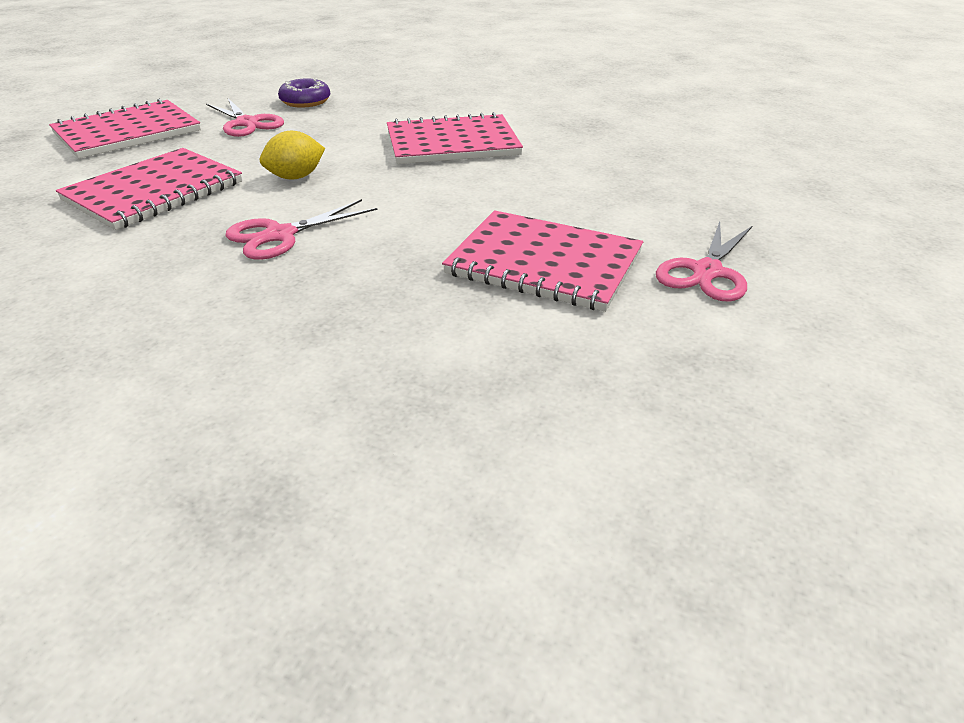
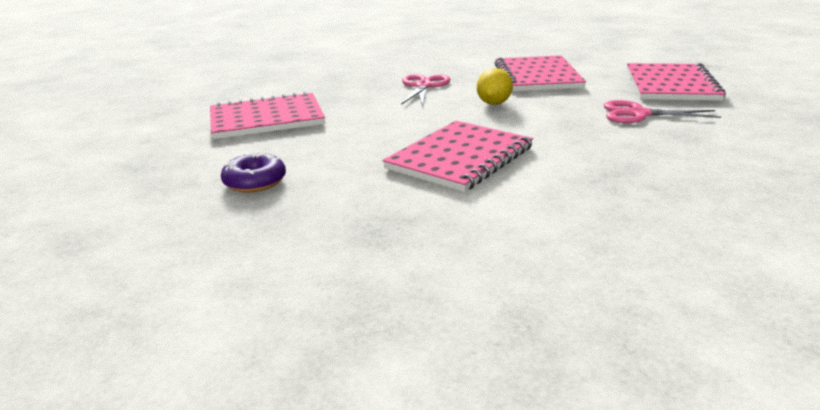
camera: 140 degrees right, 10 degrees down
purple donut [278,78,330,108] -> purple donut moved to [221,152,286,192]
pink scissors [656,221,752,301] -> none

